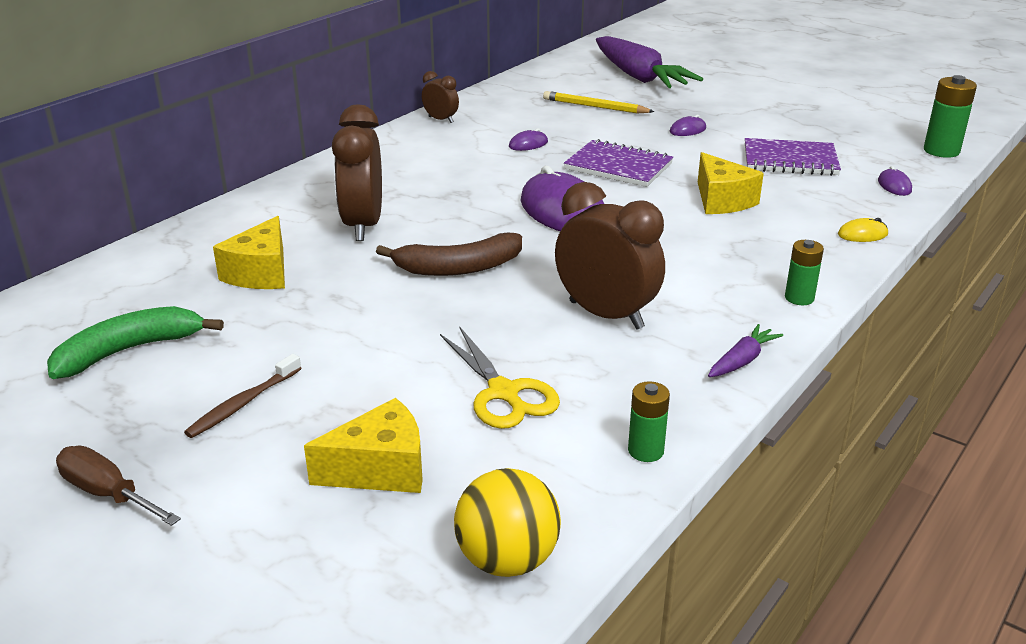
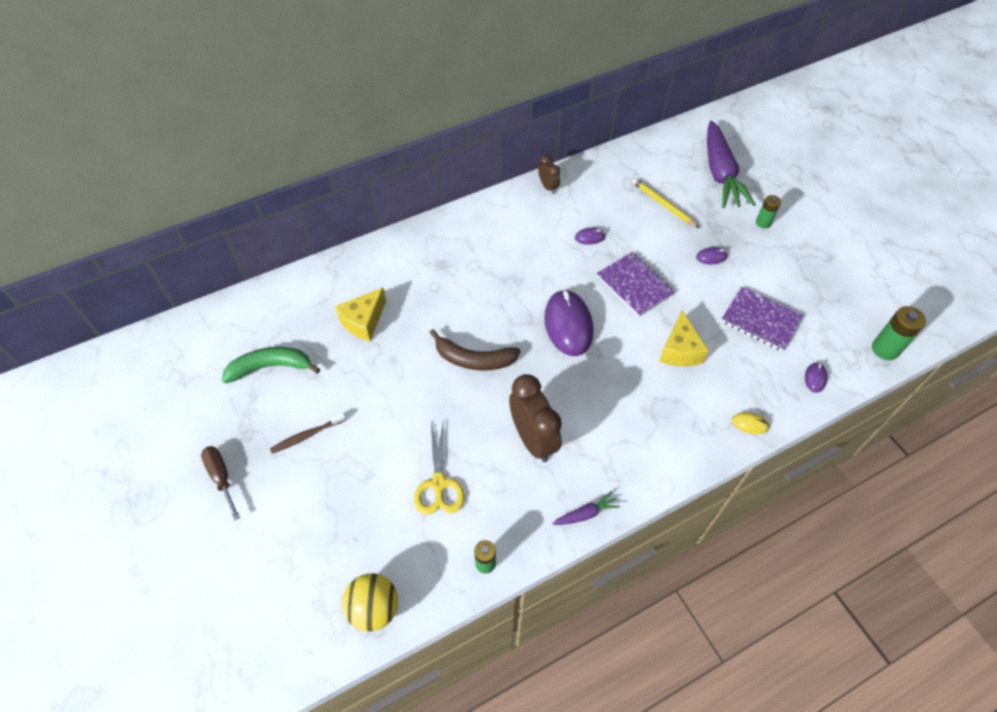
camera: 25 degrees right, 25 degrees up
yellow cheese [304,398,423,493] -> none
brown clock [332,105,382,241] -> none
green battery [785,240,824,305] -> green battery moved to [756,195,781,229]

